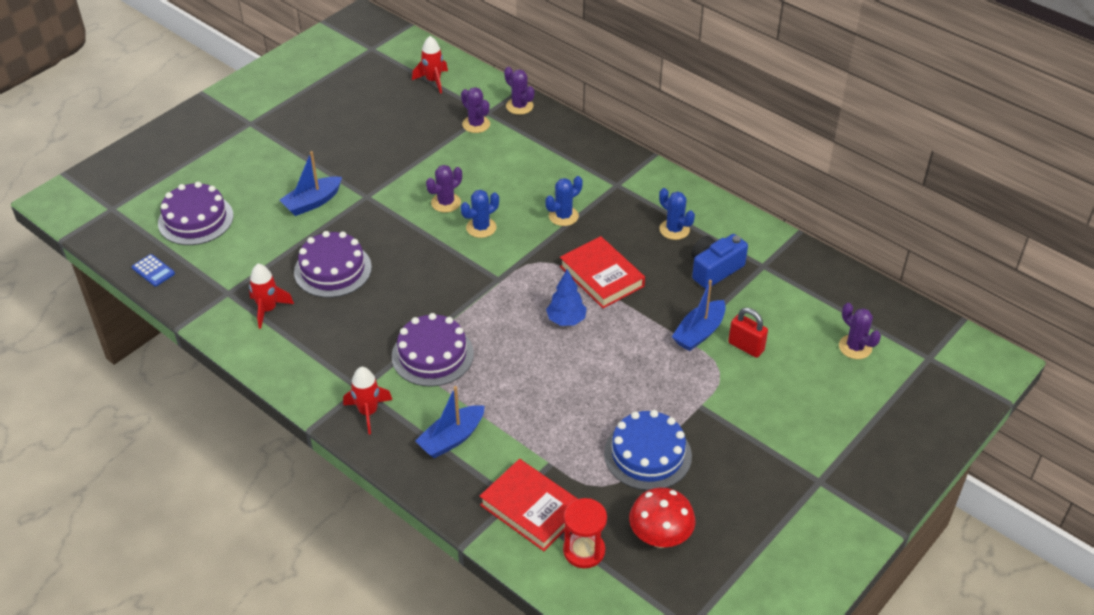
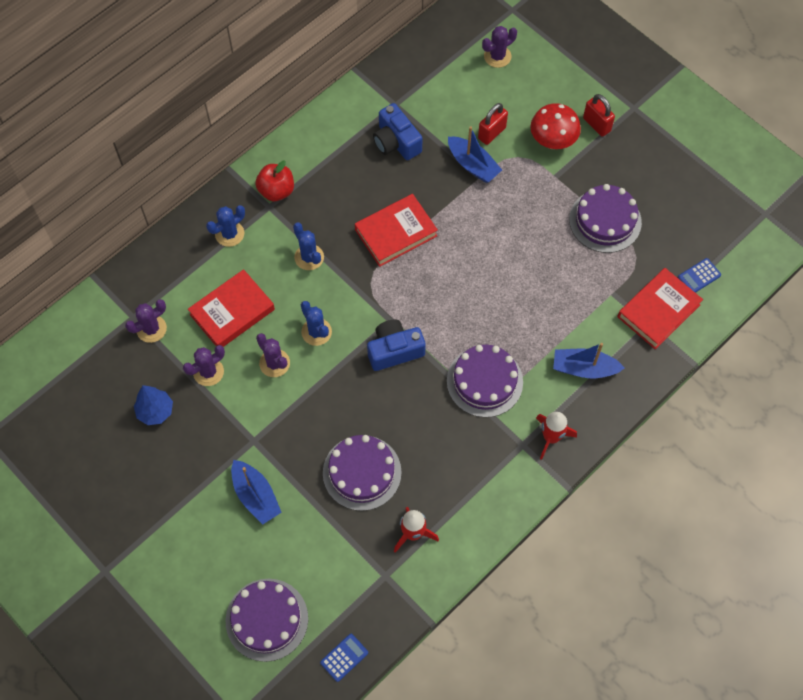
camera: 85 degrees left, 20 degrees up
red rocket [412,36,448,94] -> none
blue boat [415,386,485,458] -> blue boat turned 135 degrees clockwise [553,343,624,378]
purple cactus [504,67,534,115] -> purple cactus moved to [183,345,225,386]
blue tree [546,269,587,326] -> blue tree moved to [134,385,173,425]
red hourglass [563,498,607,568] -> blue calculator [678,258,721,293]
blue cake [604,410,692,490] -> purple cake [569,184,642,253]
red mushroom [629,487,695,548] -> red mushroom moved to [530,103,581,149]
blue cactus [659,188,695,240] -> blue cactus moved to [206,205,245,247]
none -> red book [188,269,275,347]
none -> red apple [255,161,294,201]
none -> blue camera [367,319,426,371]
none -> red padlock [583,94,615,137]

